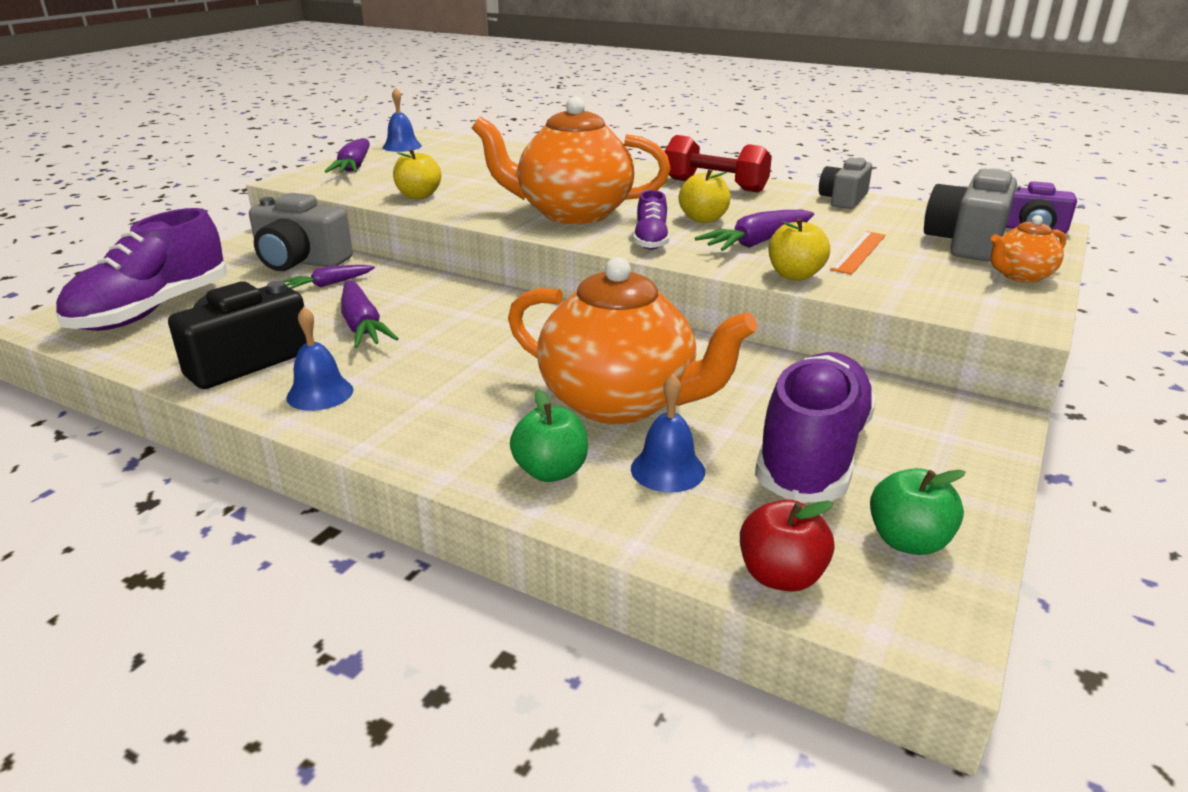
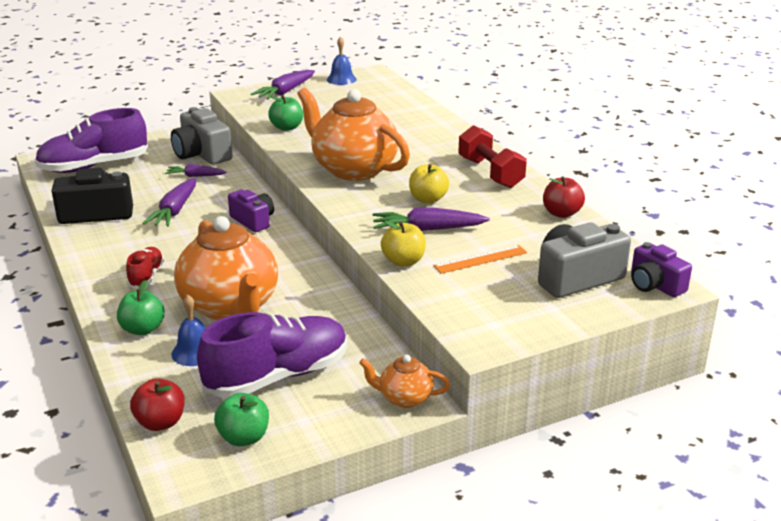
camera: 35 degrees right, 0 degrees up
blue bell [286,307,353,411] -> none
yellow apple [393,149,441,199] -> green apple [268,95,303,131]
purple shoe [634,190,670,250] -> none
grey camera [819,158,872,209] -> red apple [543,176,585,218]
orange teapot [991,215,1066,283] -> orange teapot moved to [359,355,450,408]
none -> red shoe [126,247,164,289]
none -> purple camera [228,189,274,232]

